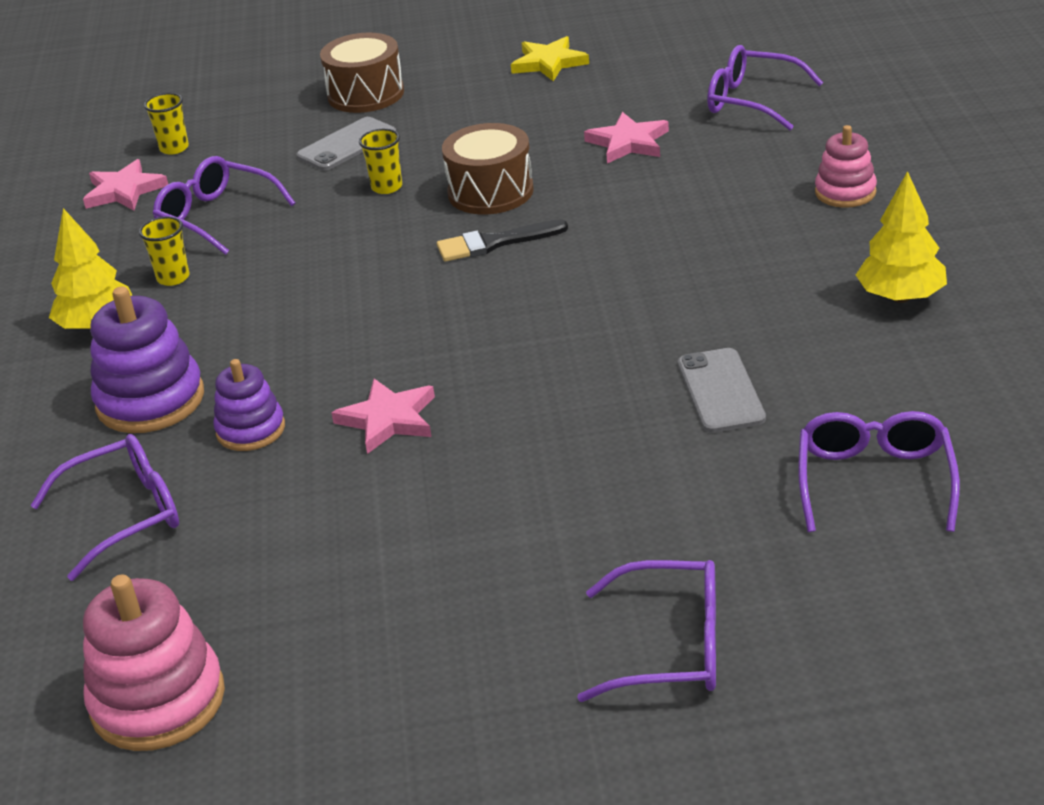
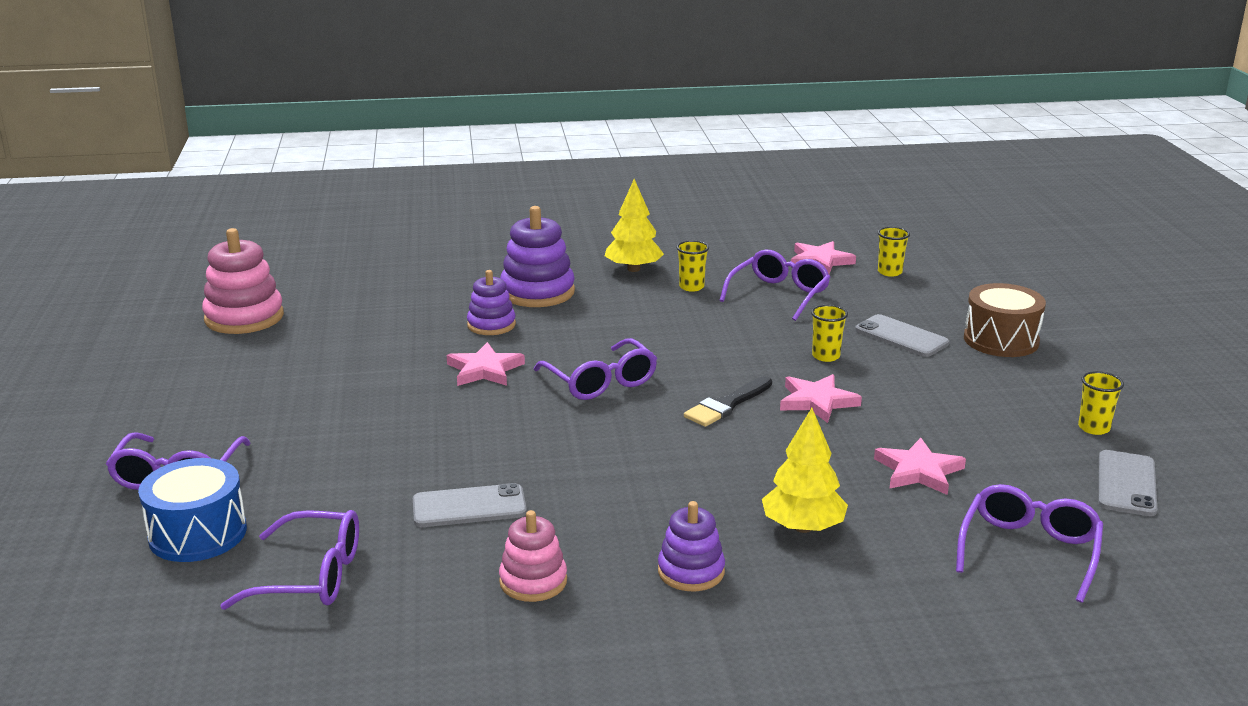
camera: 85 degrees right, 10 degrees down
purple glasses [30,434,179,581] -> purple glasses moved to [533,338,657,400]
black brush [437,219,568,262] -> black brush turned 120 degrees counterclockwise [684,376,772,427]
brown drum [442,123,534,214] -> pink star [780,374,862,423]
yellow star [511,36,589,81] -> yellow cup [1078,371,1124,435]
pink stacking toy [815,125,877,208] -> pink stacking toy moved to [499,510,567,602]
yellow tree [856,171,947,303] -> yellow tree moved to [762,408,848,533]
none -> blue drum [138,458,247,562]
none -> purple stacking toy [658,501,725,591]
none -> grey phone [1098,450,1157,516]

